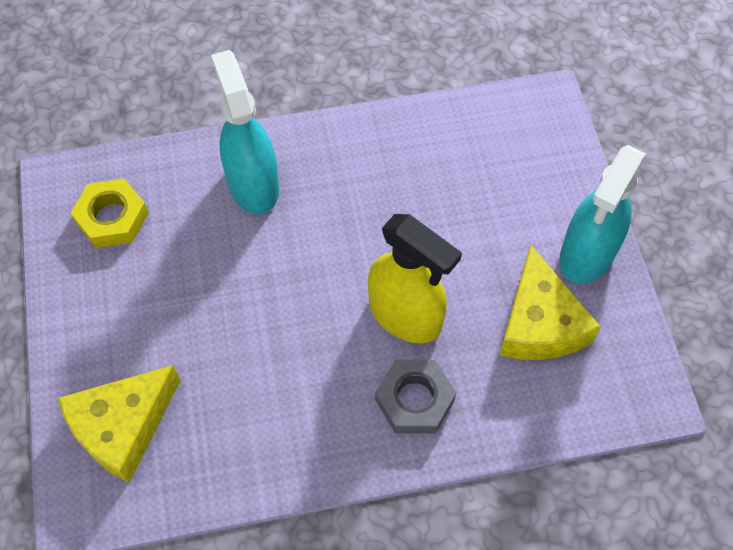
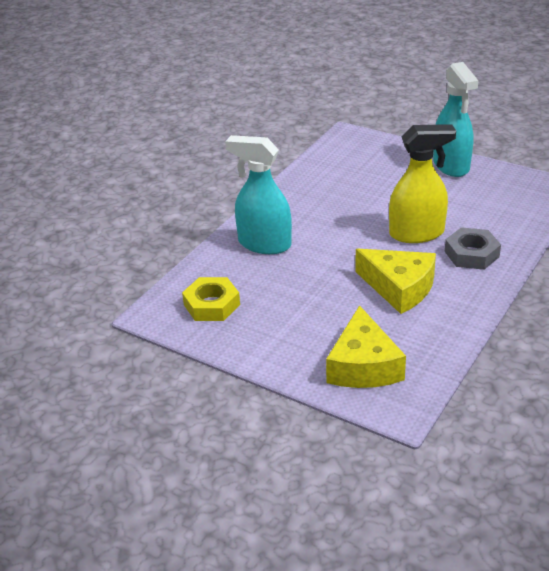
camera: 45 degrees left, 25 degrees down
yellow cheese [499,245,601,360] -> yellow cheese moved to [355,249,436,314]

